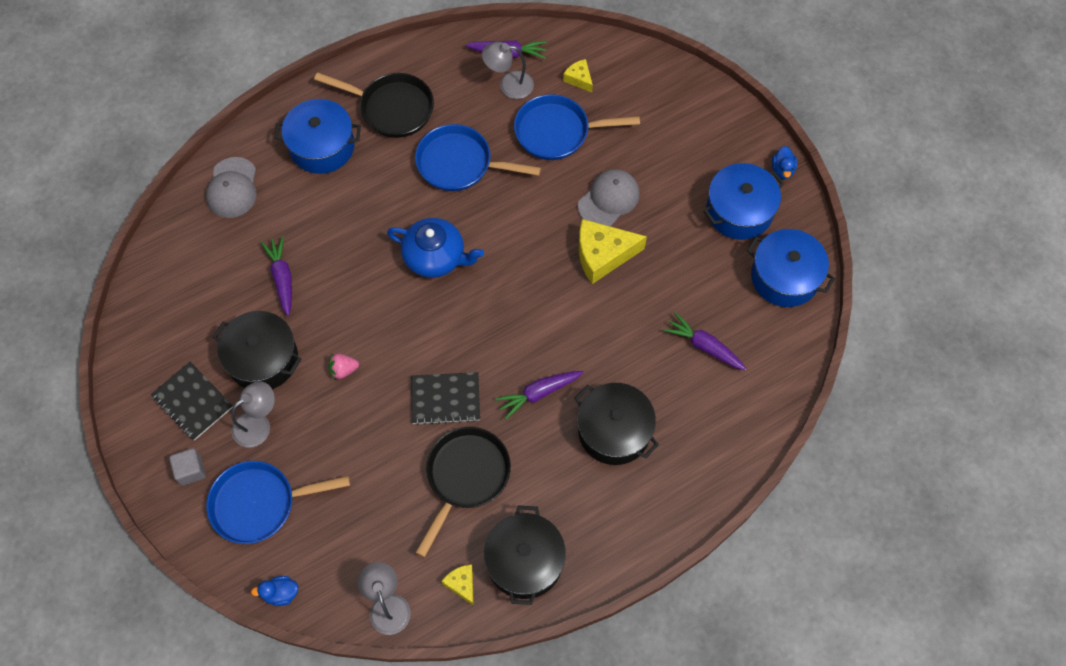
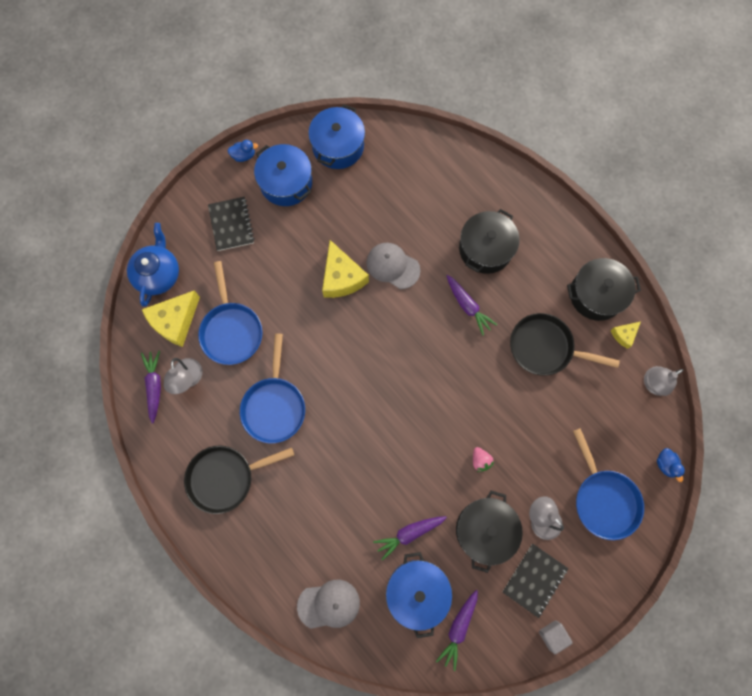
camera: 100 degrees left, 10 degrees up
grey cube [169,448,206,486] -> grey cube moved to [539,620,573,654]
blue pot [274,99,361,174] -> blue pot moved to [386,552,452,638]
black pan [314,72,434,138] -> black pan turned 120 degrees counterclockwise [184,445,294,514]
blue teapot [387,218,484,278] -> blue teapot moved to [127,223,179,307]
black notebook [411,372,480,425] -> black notebook moved to [208,197,255,251]
yellow cheese [563,59,593,92] -> yellow cheese [142,290,200,347], size x1.95
grey cap [578,169,640,227] -> grey cap moved to [366,243,420,289]
purple carrot [663,312,746,370] -> purple carrot moved to [436,590,478,671]

